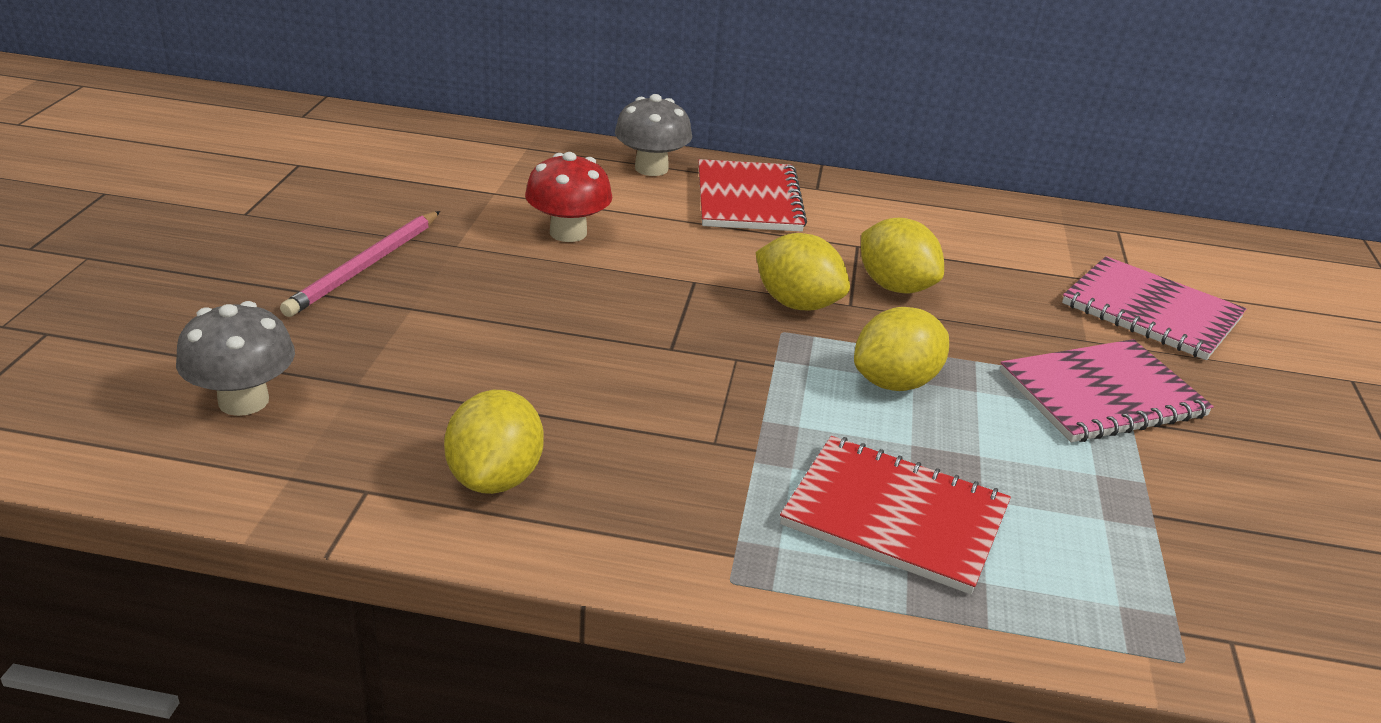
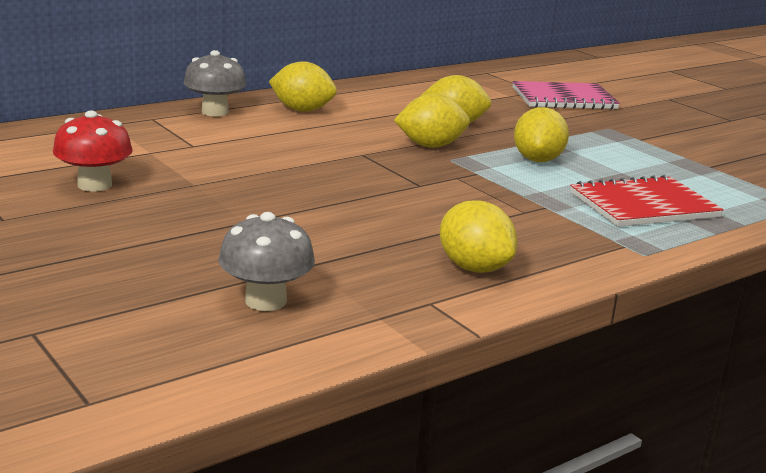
camera: 45 degrees left, 10 degrees down
pink pencil [280,211,440,317] -> none
red mushroom [525,152,612,242] -> red mushroom moved to [53,111,133,192]
red notebook [698,159,807,232] -> yellow lemon [269,61,337,112]
pink notebook [1000,339,1214,442] -> none

